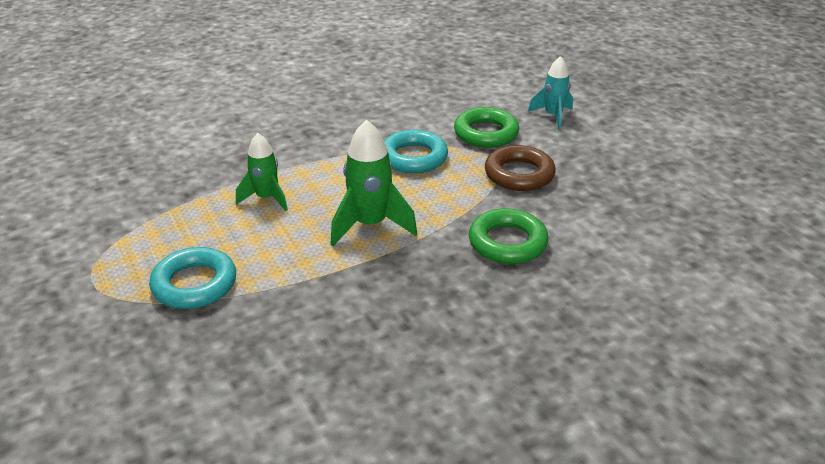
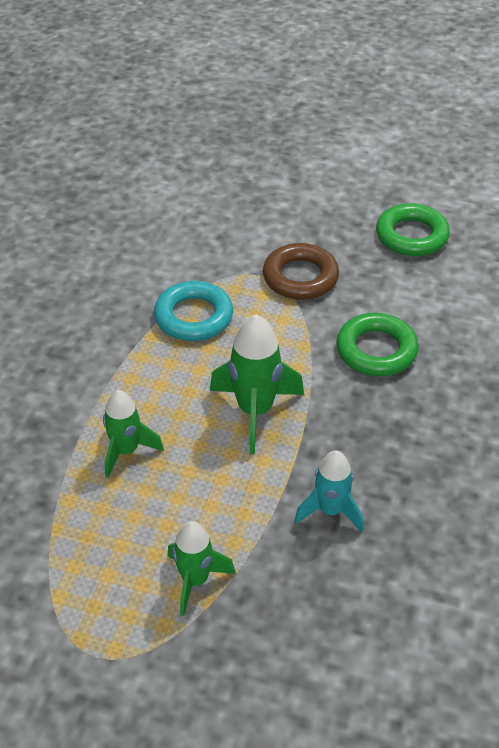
camera: 45 degrees left, 10 degrees up
turquoise ring [149,247,236,309] -> green rocket [168,521,236,616]
green ring [454,107,519,148] -> green ring moved to [376,203,450,256]
turquoise rocket [528,56,573,130] -> turquoise rocket moved to [294,450,364,532]

